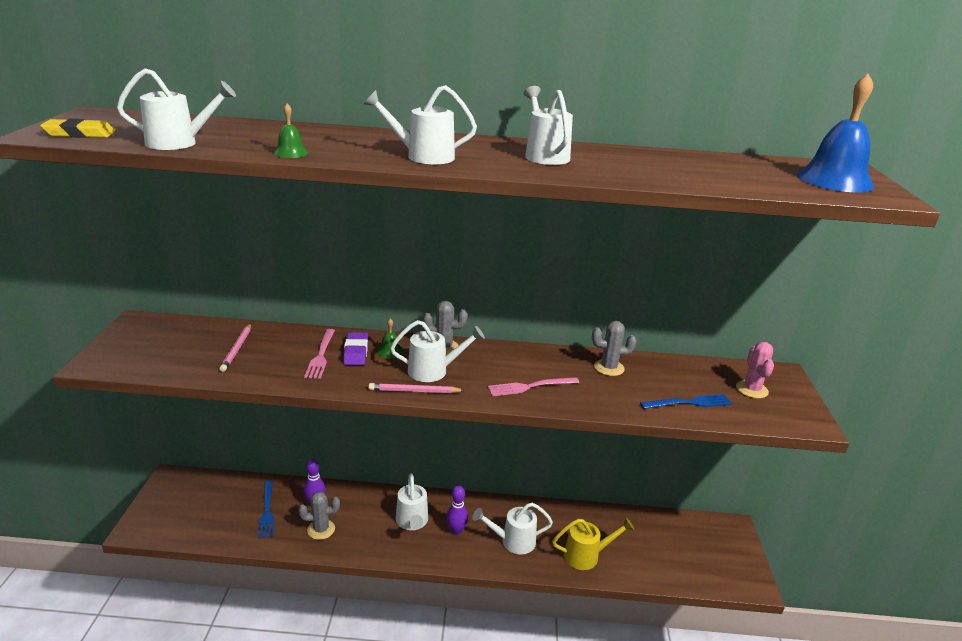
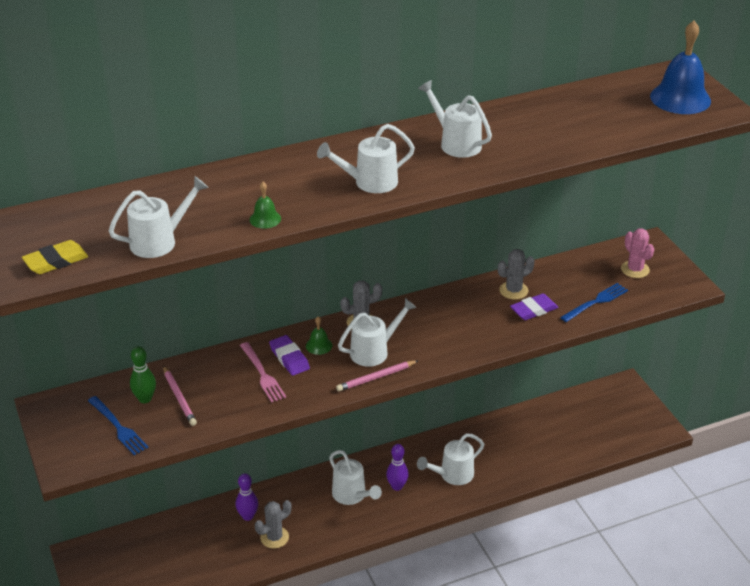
camera: 25 degrees left, 10 degrees up
blue fork [259,480,274,539] -> blue fork moved to [88,396,149,455]
pink fork [488,377,579,396] -> none
yellow watering can [552,517,634,570] -> none
none -> green bowling pin [130,346,156,403]
none -> purple eraser [510,293,559,320]

